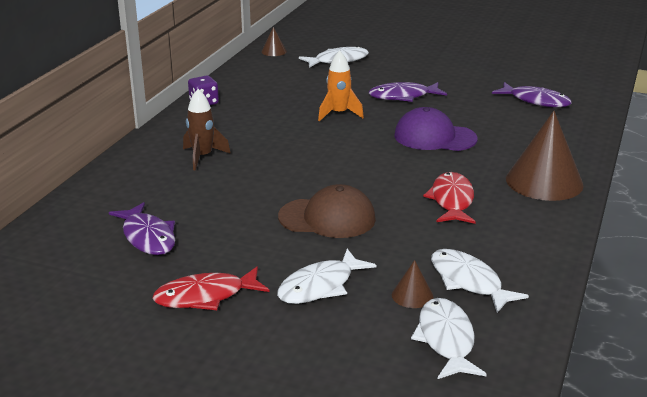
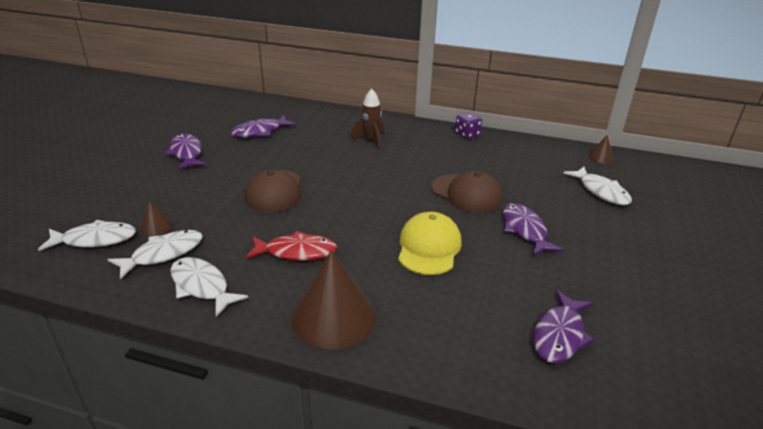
camera: 85 degrees right, 5 degrees up
red fish [152,267,269,310] -> purple fish [164,134,206,170]
white fish [277,249,376,304] -> white fish moved to [170,257,248,317]
orange rocket [318,50,364,121] -> brown cap [431,170,503,213]
purple cap [394,107,478,151] -> yellow cap [398,212,462,275]

